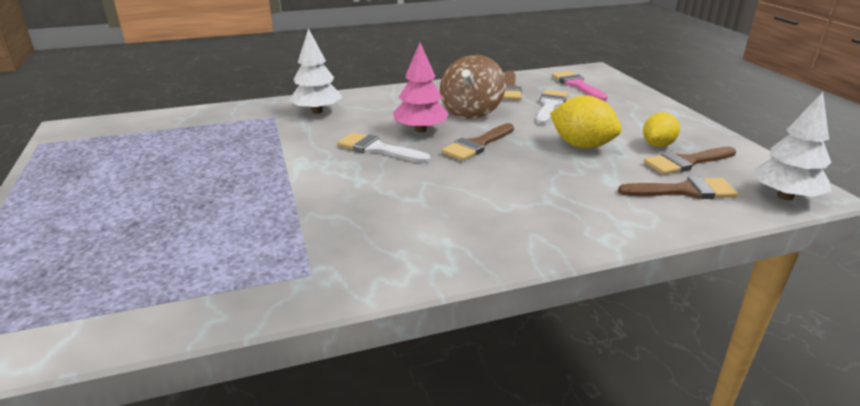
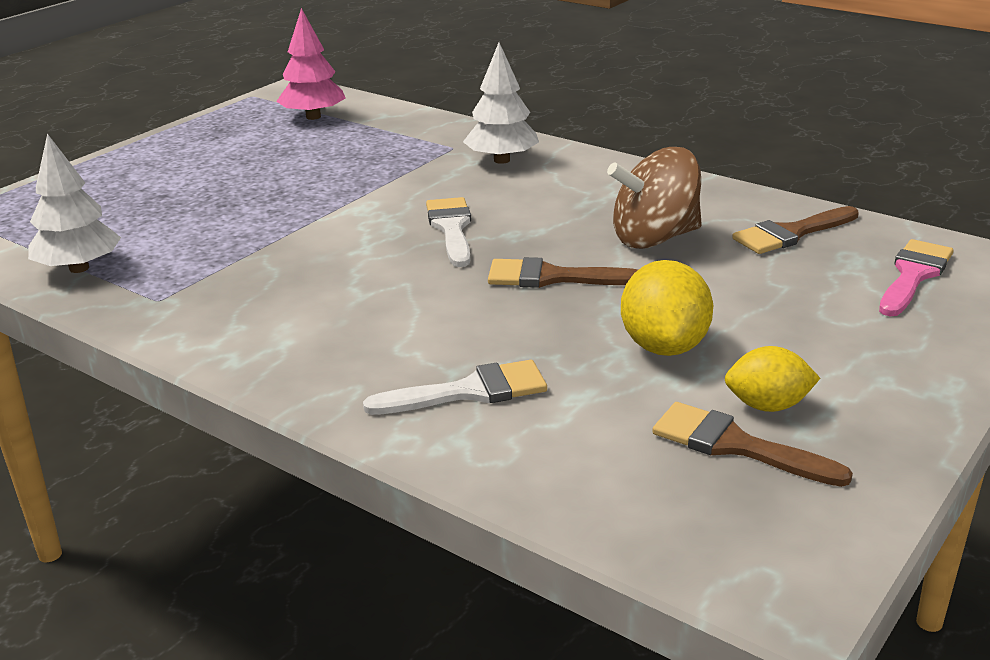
camera: 55 degrees right, 0 degrees up
pink tree [393,43,449,133] -> pink tree moved to [276,8,345,120]
white brush [536,89,568,125] -> white brush moved to [363,360,547,415]
brown brush [618,177,738,199] -> none
white tree [752,92,831,200] -> white tree moved to [28,134,121,273]

